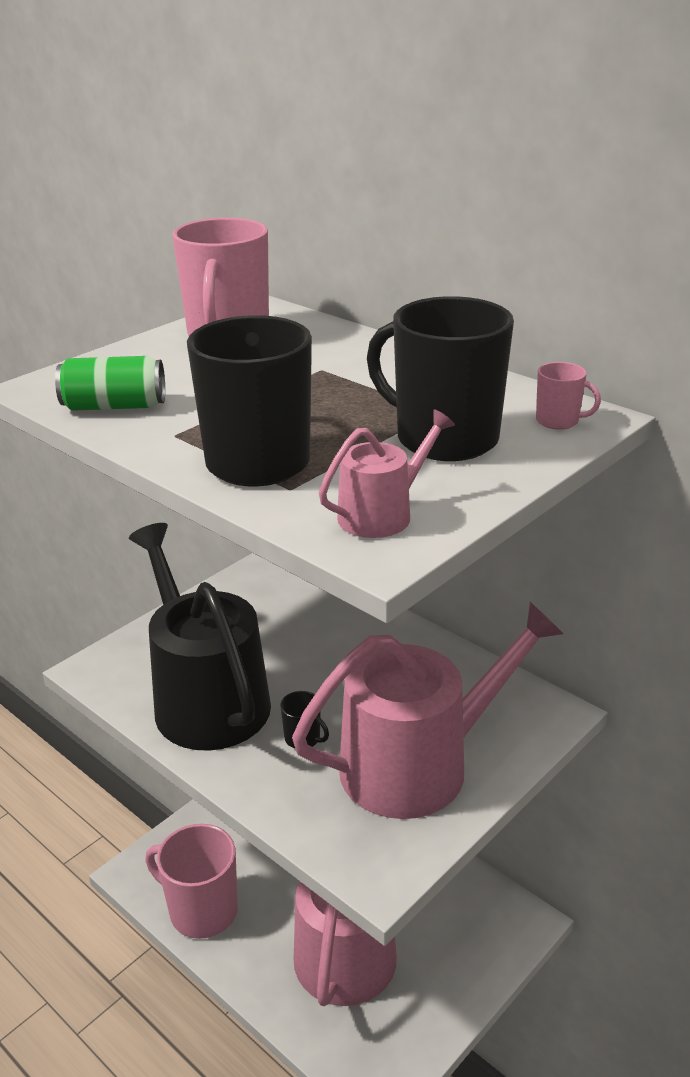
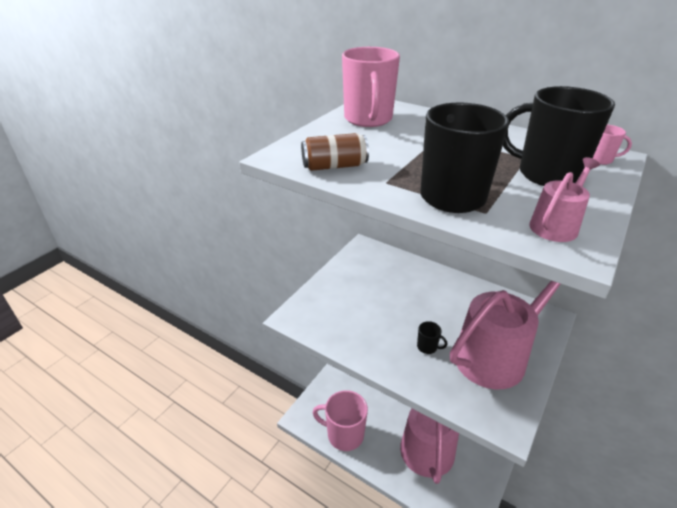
camera: 10 degrees left, 5 degrees up
green can [55,356,165,411] -> brown can [301,133,369,171]
black watering can [129,523,271,751] -> none

